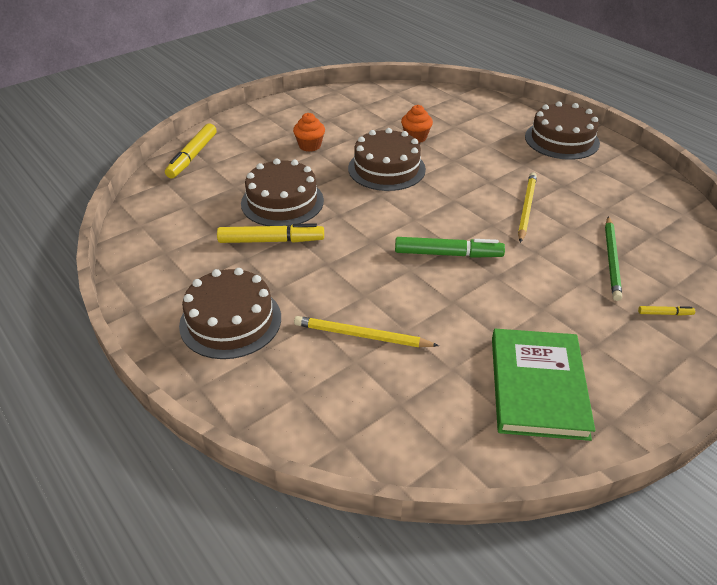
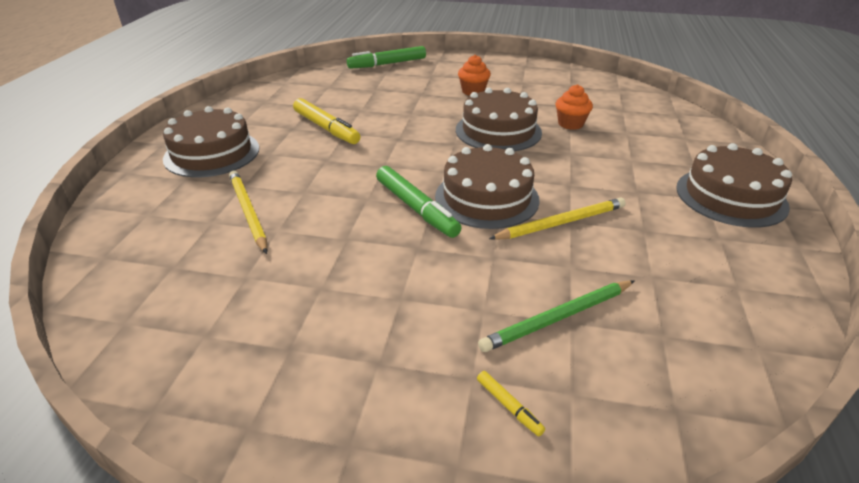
camera: 50 degrees right, 5 degrees down
yellow marker [165,123,217,178] -> green marker [347,46,426,69]
brown cake [241,159,324,227] -> brown cake moved to [435,144,540,229]
green book [492,329,595,441] -> none

